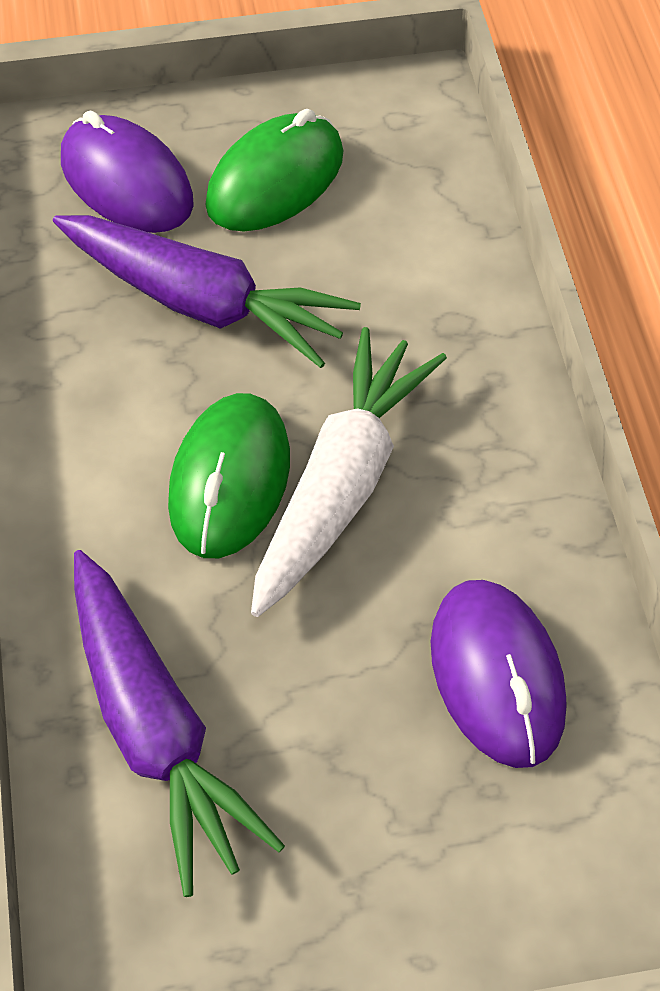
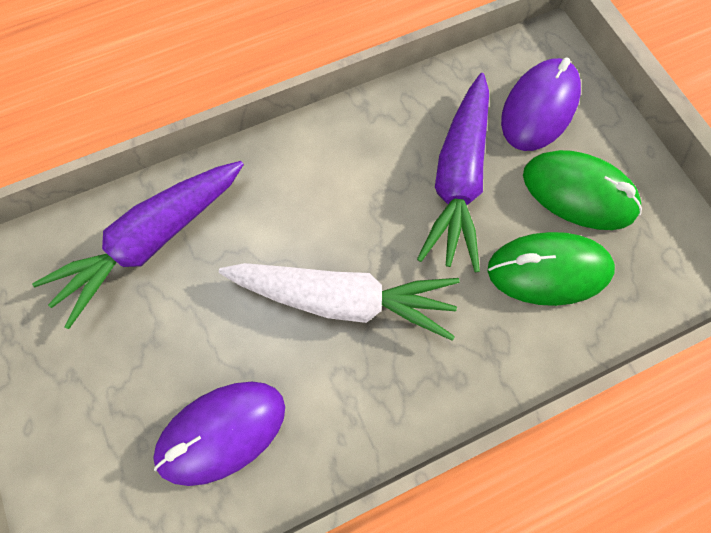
camera: 75 degrees right, 15 degrees up
green mouse [168,393,290,558] -> green mouse moved to [488,232,615,306]

